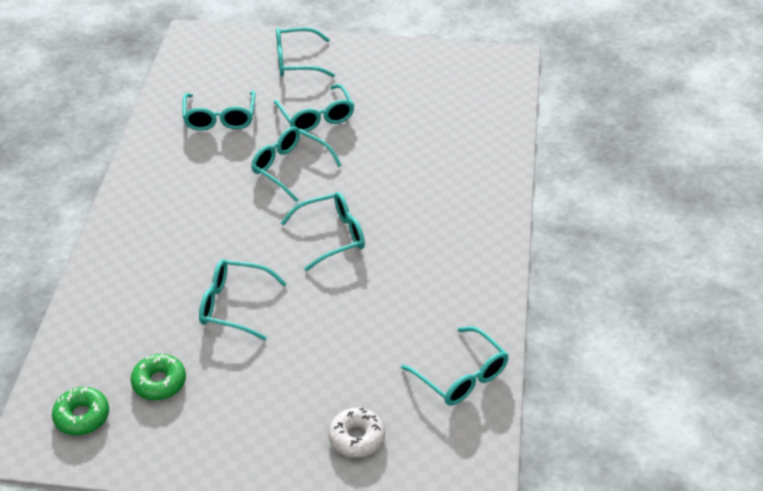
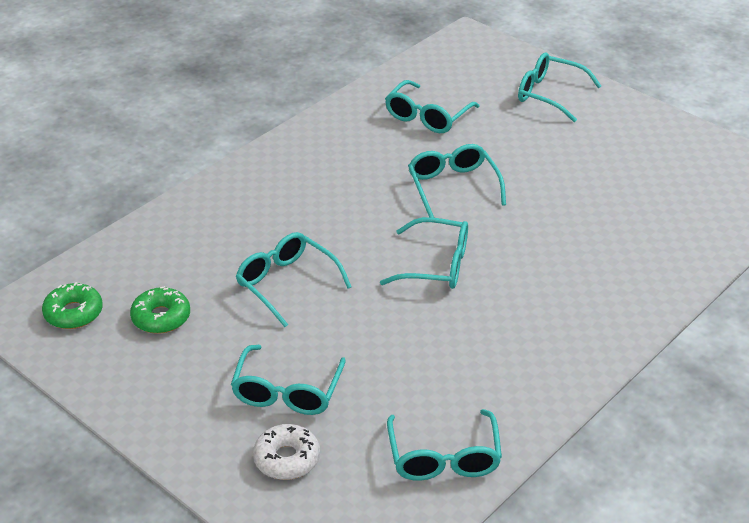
camera: 35 degrees right, 5 degrees down
turquoise glasses [274,84,355,132] -> turquoise glasses moved to [231,345,346,415]

